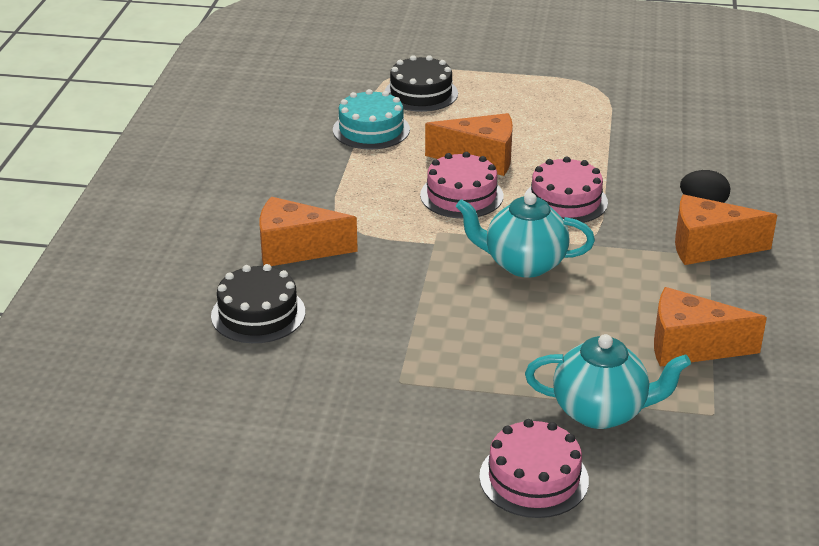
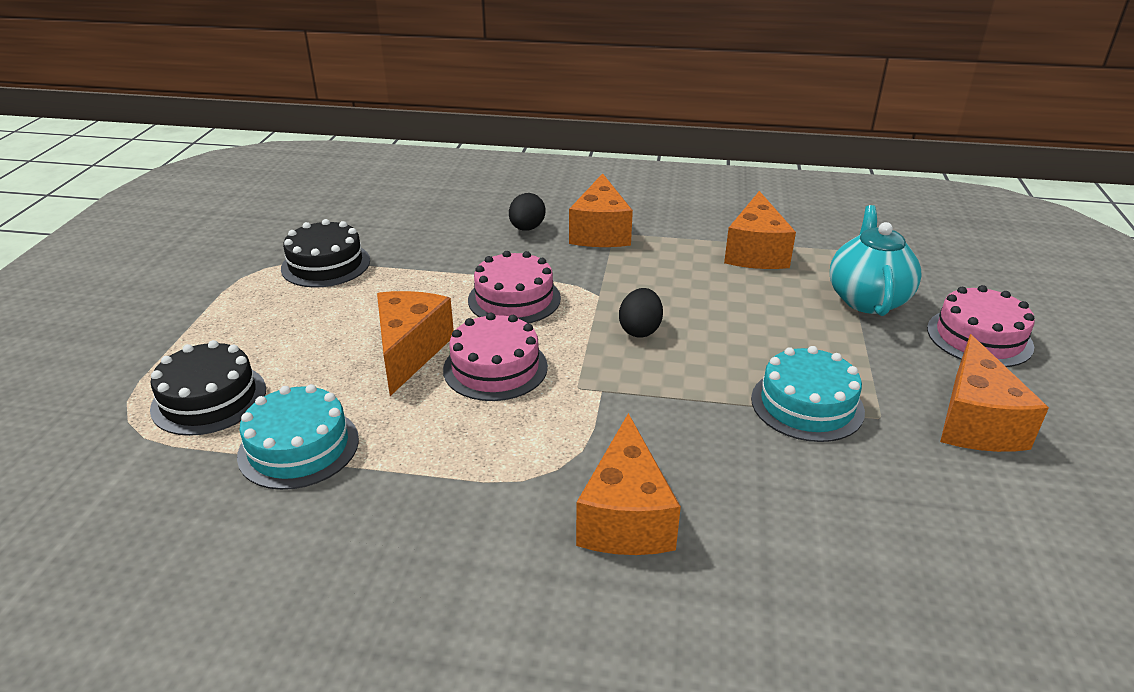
camera: 90 degrees left, 0 degrees up
black cake [211,264,305,343] -> black cake moved to [281,219,370,288]
turquoise teapot [456,193,595,278] -> black egg [619,288,663,338]
none -> turquoise cake [751,346,865,442]
none -> orange cheese [940,334,1049,452]

